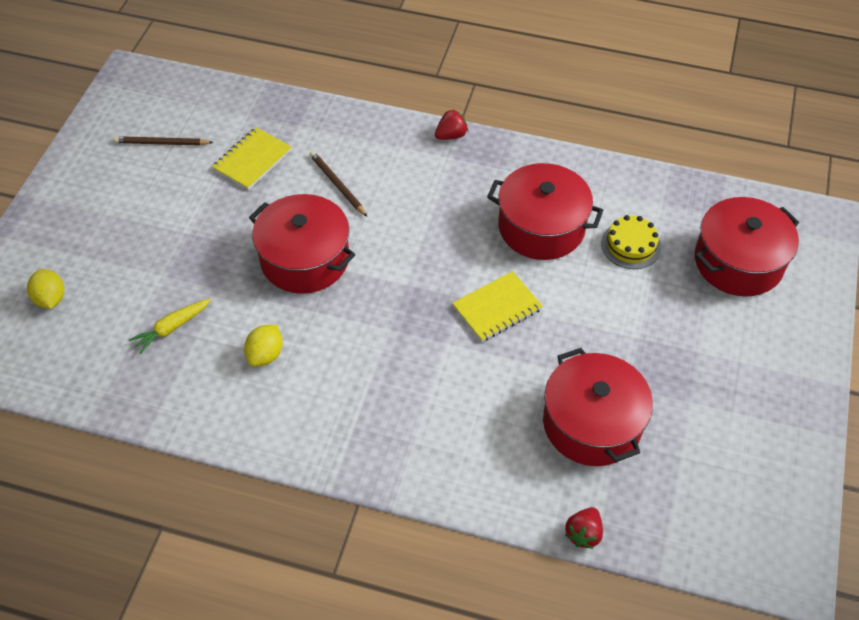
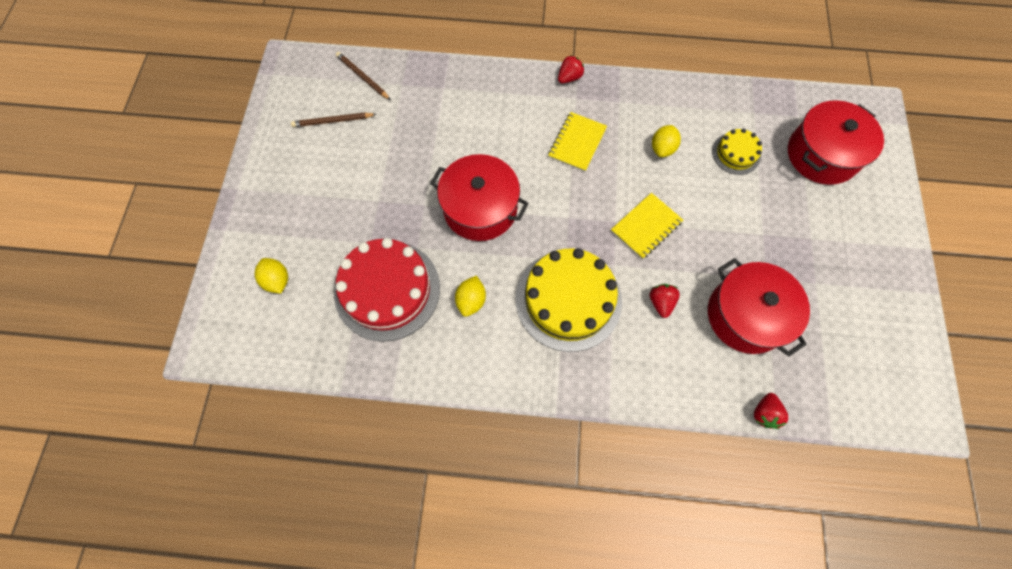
camera: 10 degrees left, 15 degrees up
yellow carrot [129,299,211,354] -> red cake [334,238,440,342]
yellow notebook [212,127,292,190] -> yellow notebook moved to [548,112,607,172]
brown pencil [310,151,367,217] -> brown pencil moved to [336,52,391,100]
red pot [487,163,603,260] -> yellow lemon [652,125,681,157]
none -> yellow cake [516,248,622,352]
none -> red strawberry [650,284,680,318]

